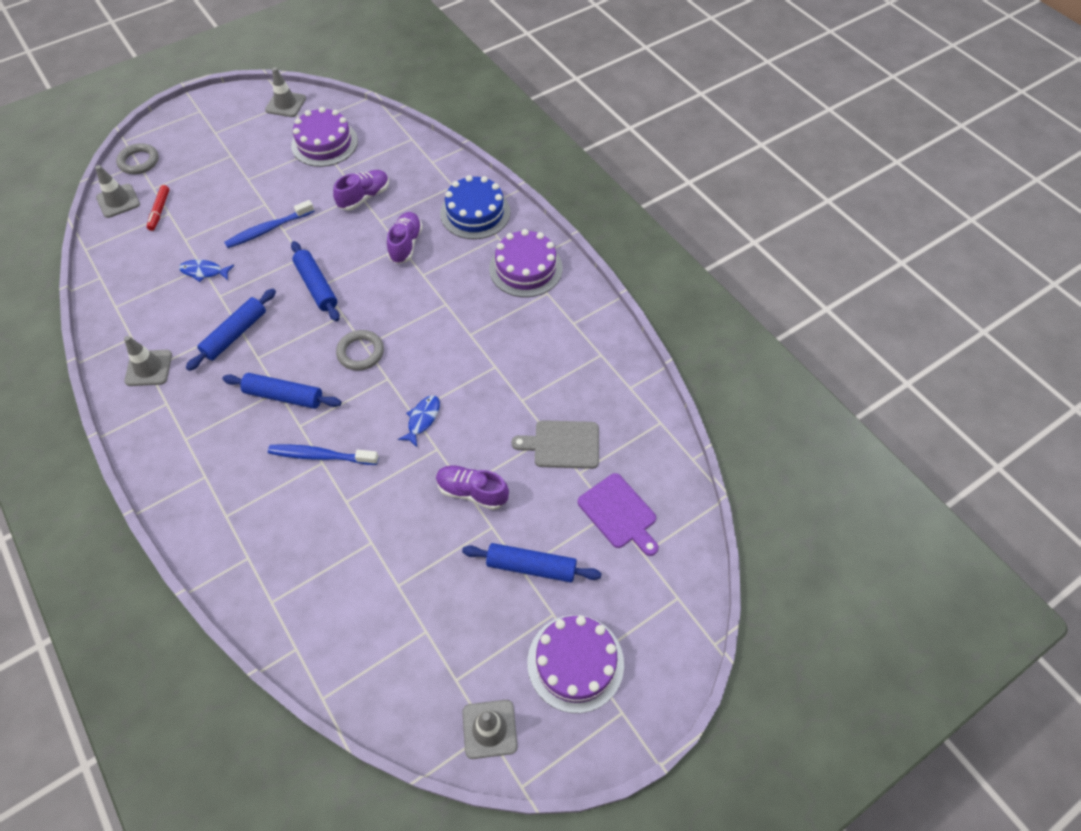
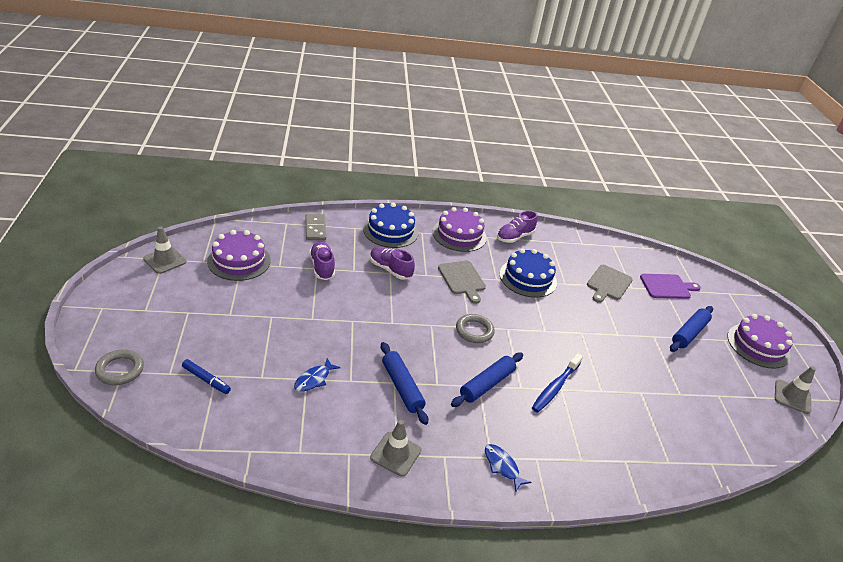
camera: 65 degrees left, 20 degrees down
grey traffic cone [95,165,140,218] -> none
red marker [146,185,169,231] -> blue marker [182,359,231,394]
blue toothbrush [224,200,314,248] -> none
blue rolling pin [291,241,340,322] -> none
blue fish [398,395,440,447] -> blue fish moved to [485,444,532,491]
purple shoe [436,465,509,510] -> purple shoe moved to [497,210,538,243]
none -> grey domino [306,214,326,240]
none -> grey cutting board [438,261,486,304]
none -> blue cake [500,248,557,298]

